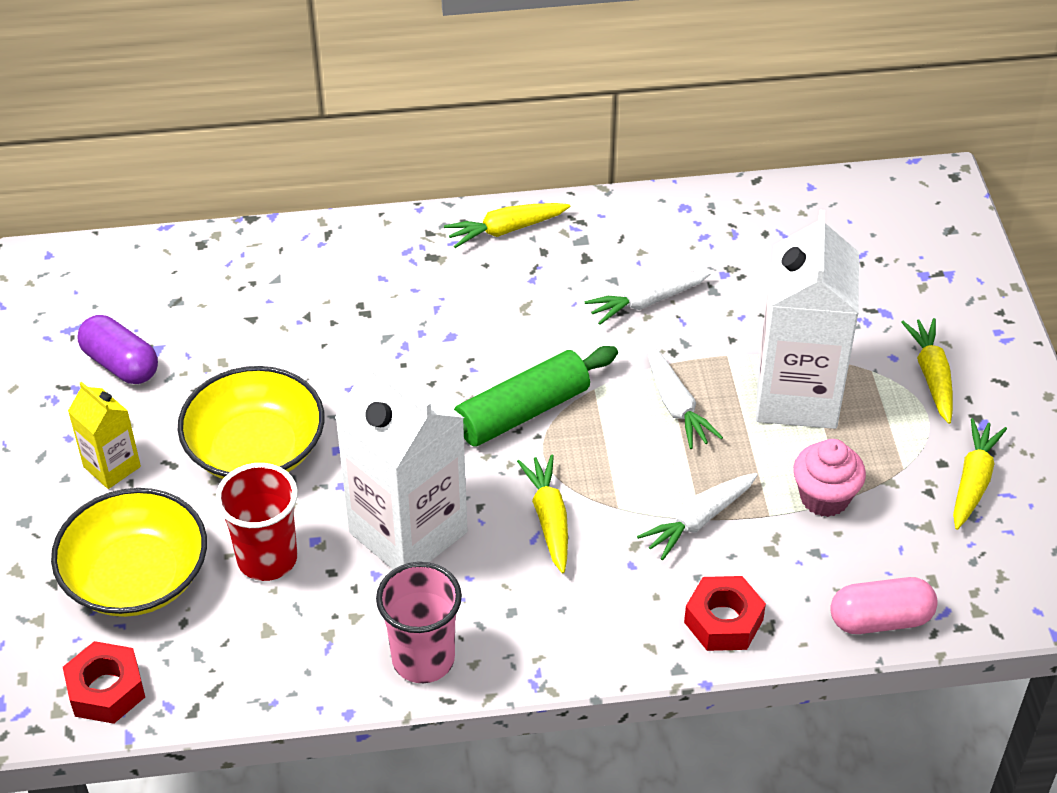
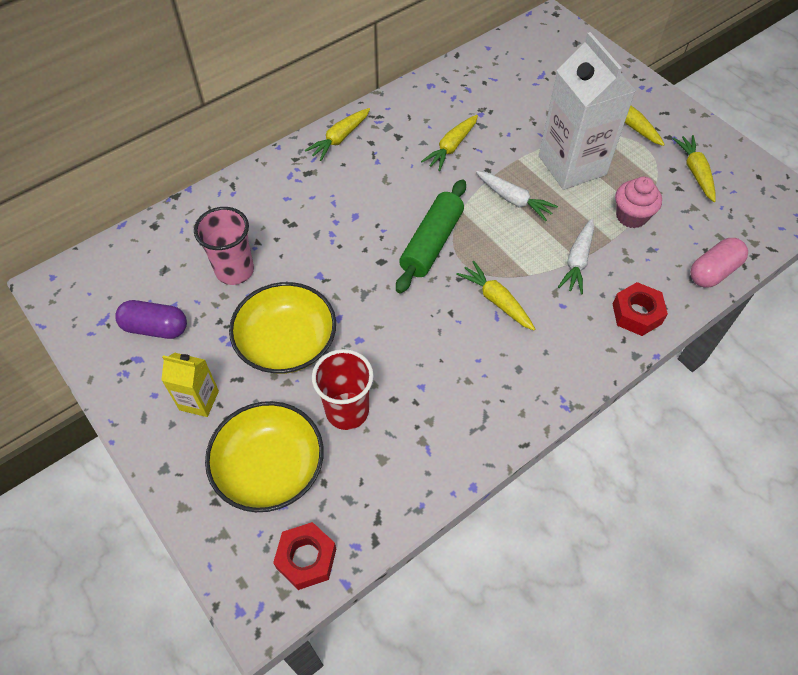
camera: 30 degrees left, 10 degrees up
white carton [335,354,468,569] -> none
pink cup [376,562,462,683] -> pink cup moved to [194,207,254,285]
white carrot [584,271,711,325] -> yellow carrot [421,115,478,171]

